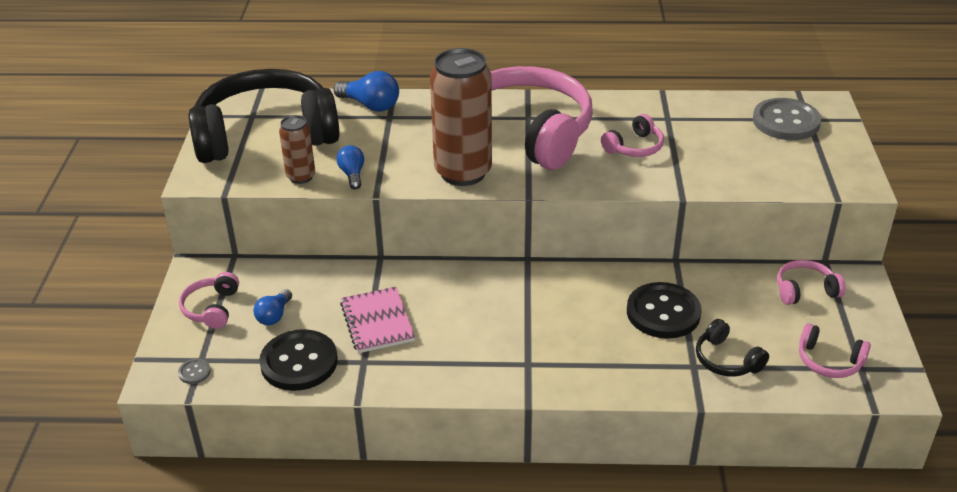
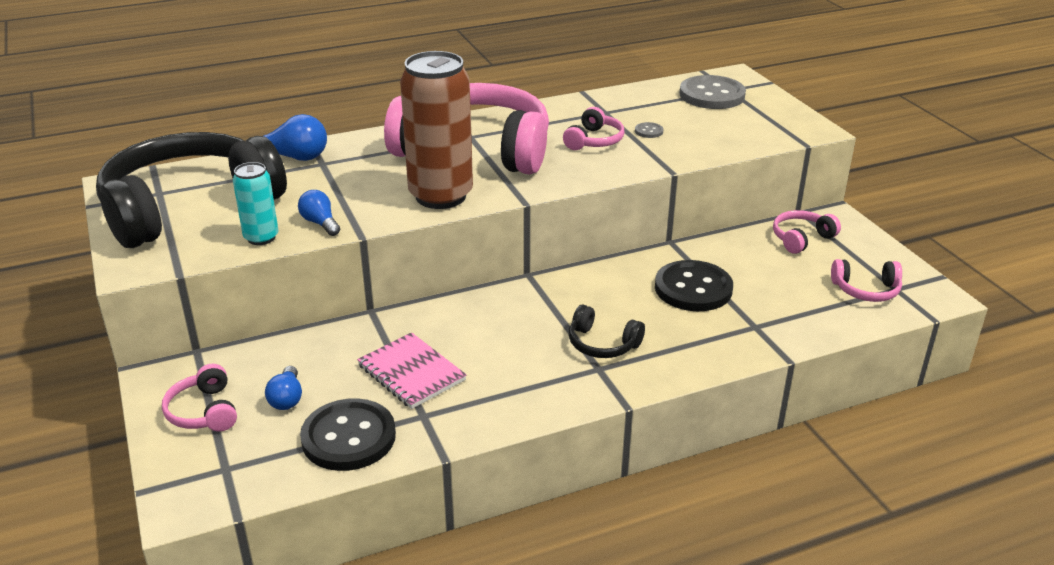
camera: 25 degrees left, 5 degrees down
grey button [178,359,211,384] -> grey button moved to [635,122,663,138]
brown can [279,115,315,184] -> turquoise can [233,162,279,245]
black headphones [696,319,769,377] -> black headphones moved to [569,304,645,358]

